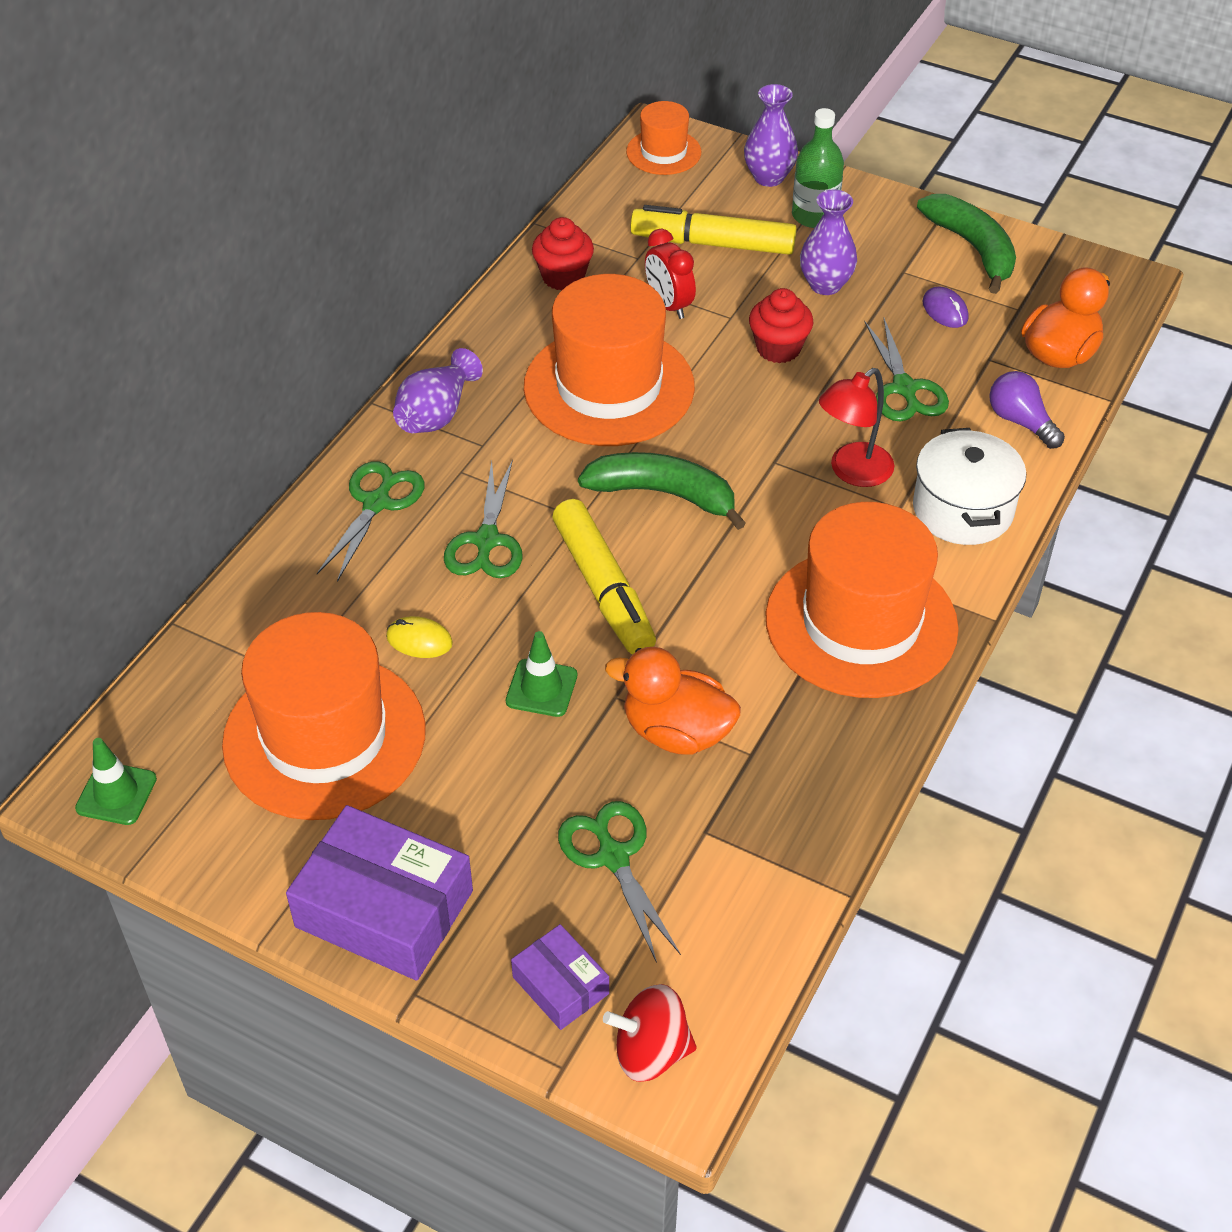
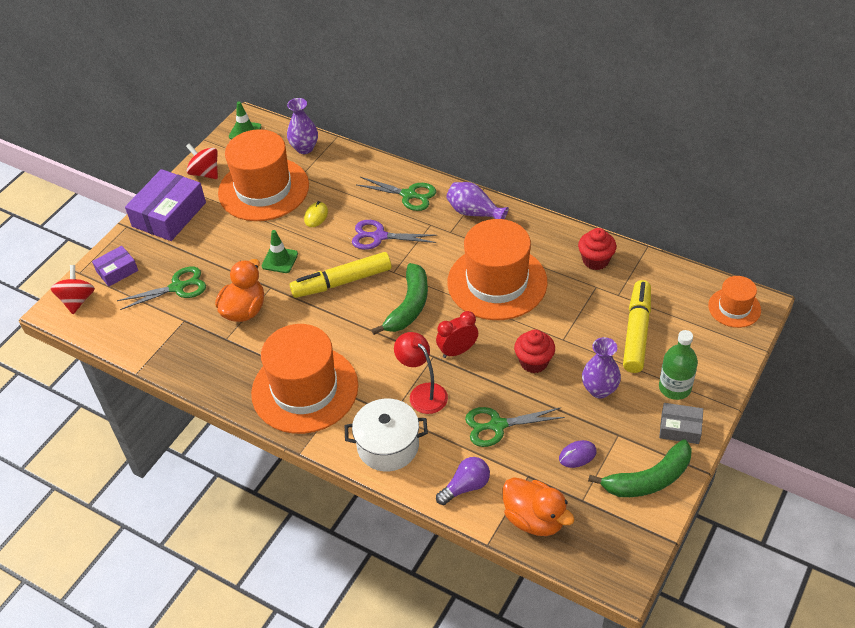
camera: 95 degrees right, 0 degrees up
green scissors [444,459,523,578] -> purple scissors [352,220,438,250]
red clock [645,229,696,319] -> red clock moved to [436,311,478,358]
purple vase [744,84,798,187] -> purple vase moved to [287,98,318,154]
none -> red spinning top [186,143,218,179]
none -> grey box [659,403,703,444]

